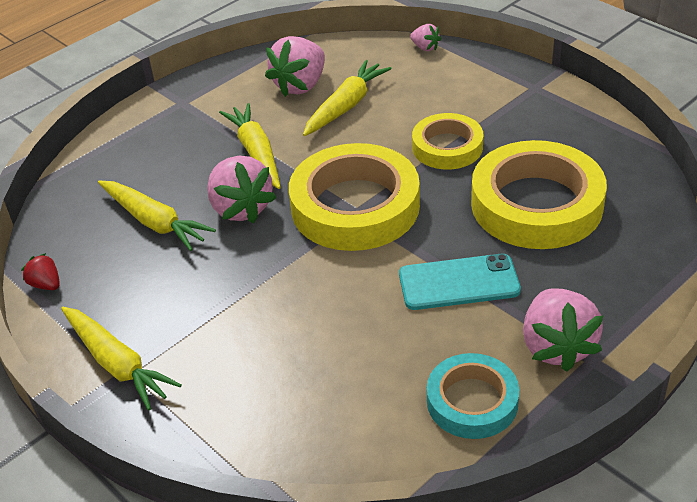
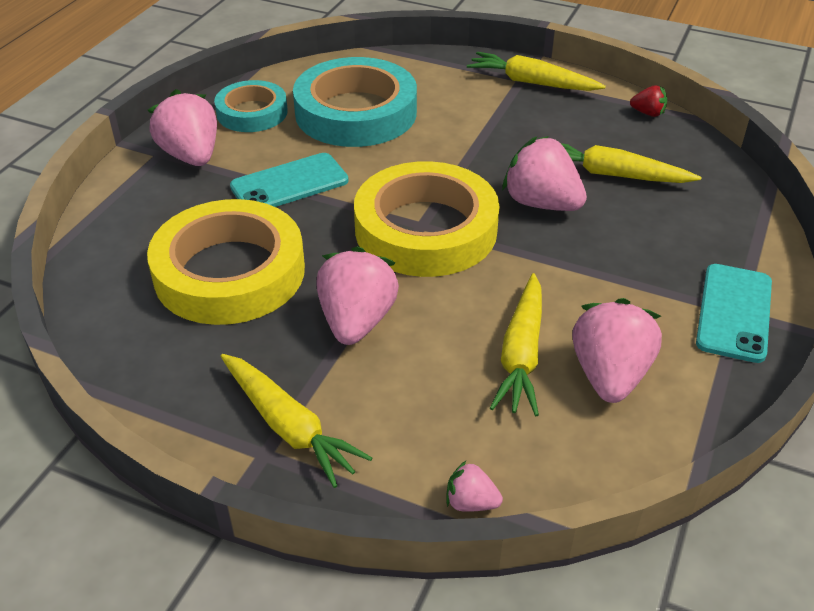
camera: 155 degrees right, 0 degrees up
yellow carrot [219,103,281,189] -> yellow carrot moved to [221,354,372,488]
yellow tape [412,113,483,169] -> pink strawberry [316,246,399,345]
none -> turquoise tape [293,57,417,147]
none -> turquoise phone [696,264,772,363]

